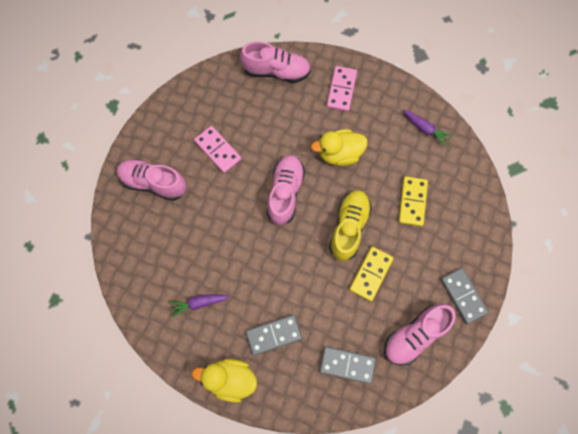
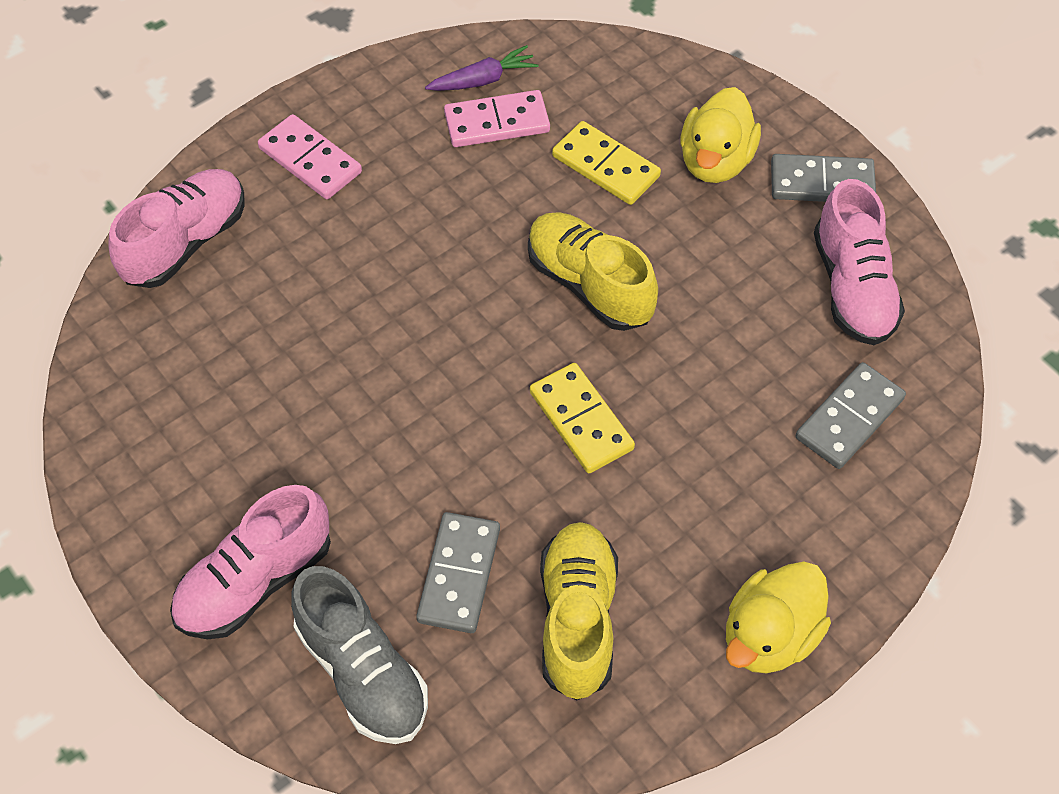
camera: 60 degrees left, 15 degrees down
purple carrot [169,294,230,318] -> yellow shoe [540,522,618,700]
pink domino [194,126,242,173] -> pink domino moved to [444,90,550,147]
grey domino [246,315,302,356] -> grey domino moved to [416,512,500,633]
pink shoe [267,155,305,225] -> none
yellow duck [311,129,368,166] -> yellow duck moved to [680,87,761,183]
yellow domino [349,247,394,302] -> yellow domino moved to [530,363,635,473]
none -> grey shoe [291,566,428,744]

